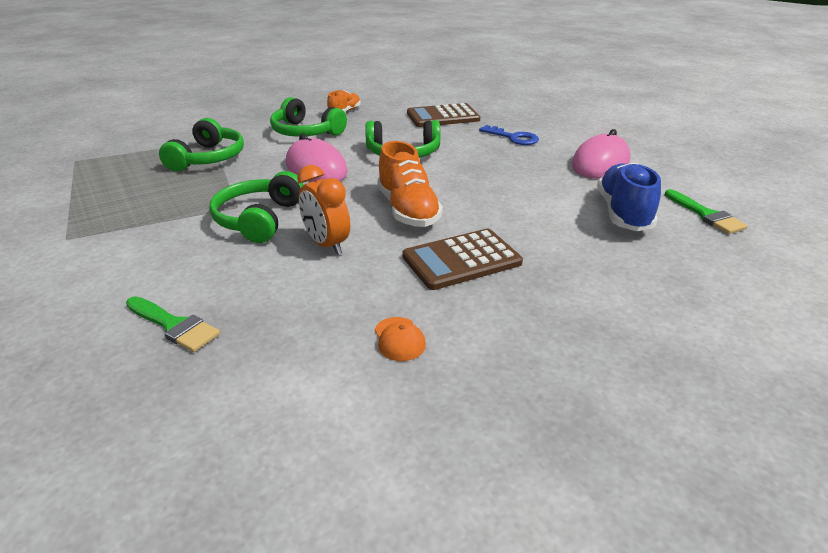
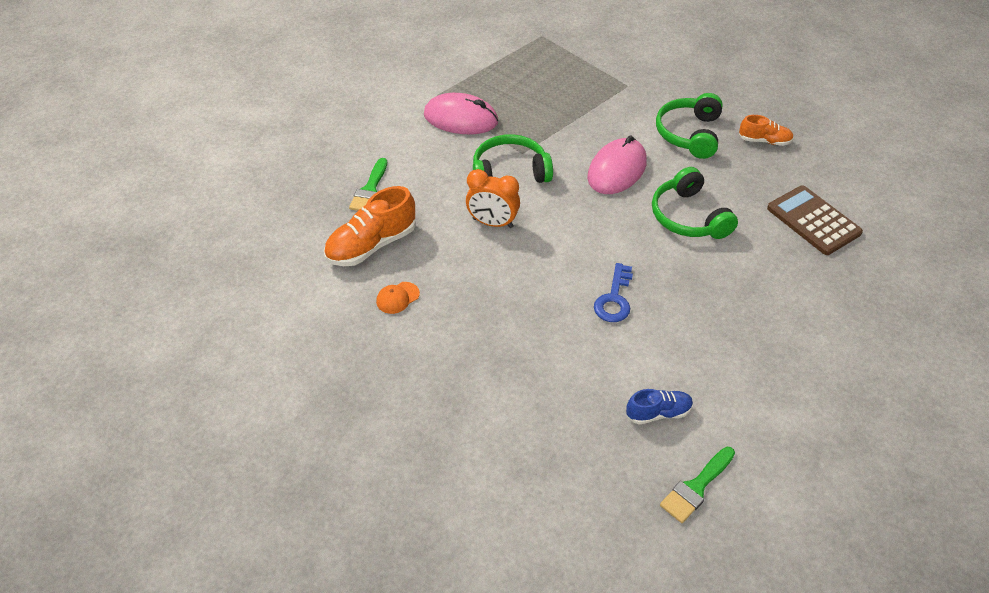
camera: 70 degrees right, 15 degrees up
green headphones [159,118,244,171] -> none
orange clock [297,165,350,255] -> orange clock turned 105 degrees counterclockwise [466,169,520,228]
orange shoe [377,141,443,227] -> orange shoe moved to [324,186,416,266]
brown calculator [403,229,523,290] -> none
blue key [479,125,539,145] -> blue key moved to [594,263,633,322]
pink mouse [572,129,631,178] -> pink mouse moved to [424,93,498,134]
blue shoe [597,162,661,231] -> blue shoe [626,389,693,424], size x0.57

